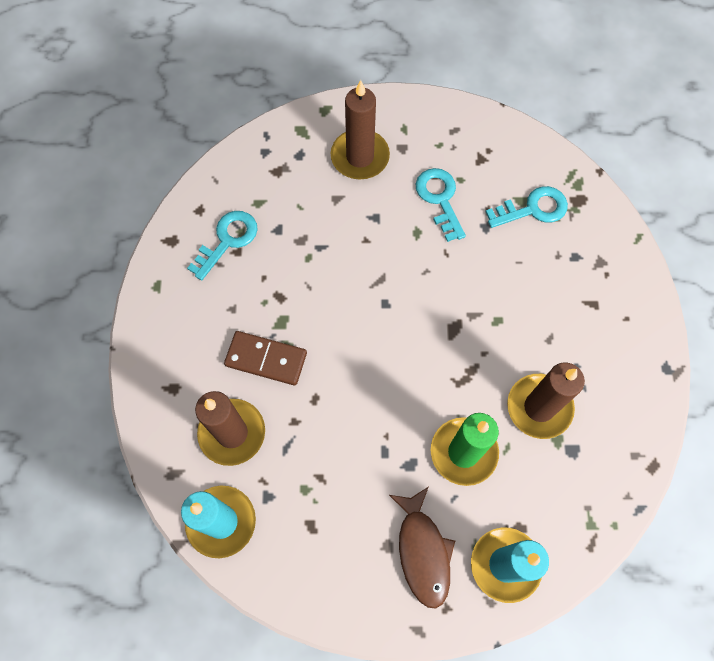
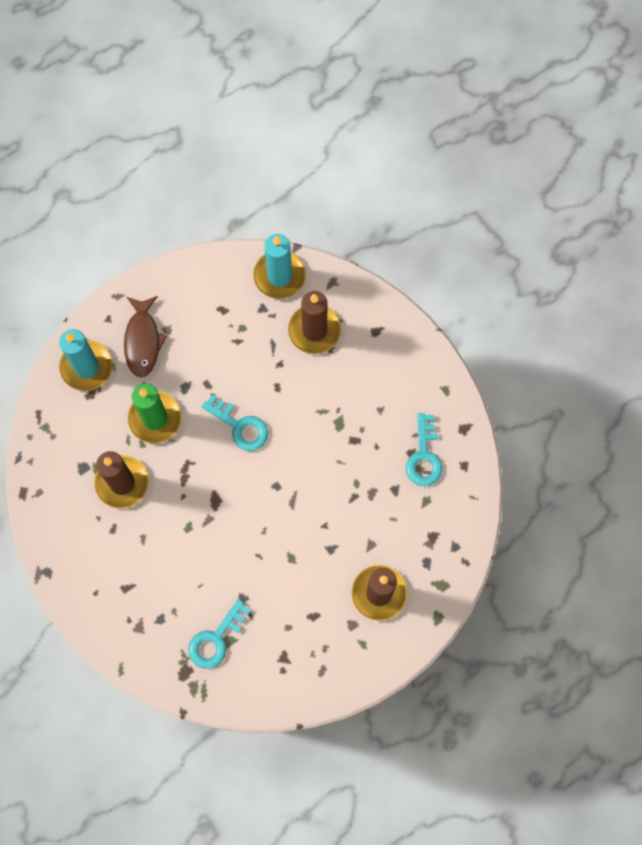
camera: 145 degrees right, 5 degrees up
brown domino [224,331,307,385] -> none
brown fish [389,487,455,608] -> brown fish turned 135 degrees counterclockwise [124,296,167,378]
turquoise key [416,168,466,242] -> turquoise key moved to [202,394,268,451]

